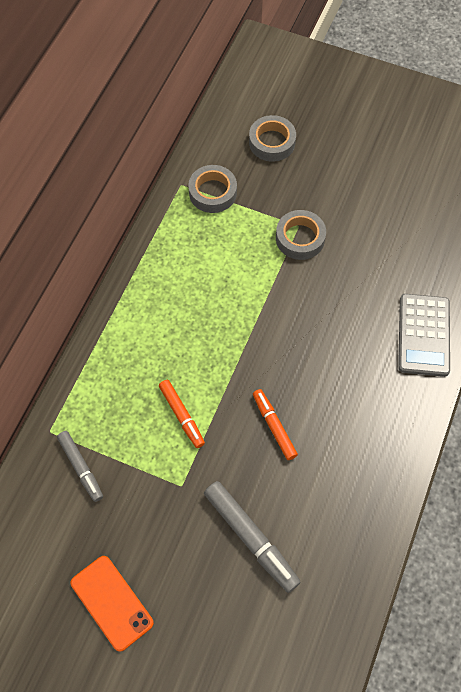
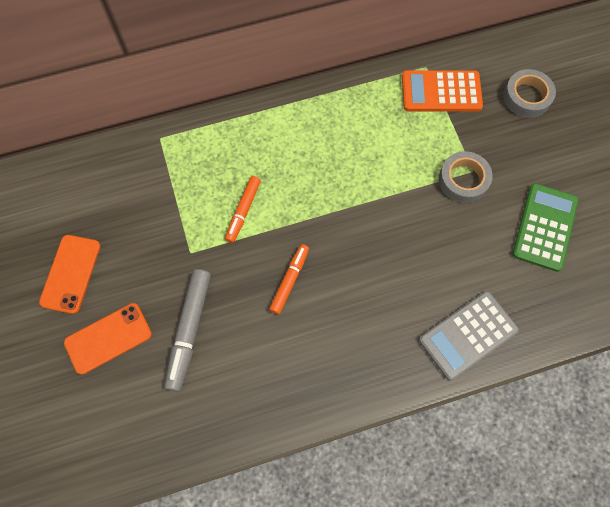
camera: 50 degrees right, 5 degrees up
grey marker [57,431,103,502] -> none
grey tape [188,165,237,213] -> orange calculator [402,70,483,111]
none -> orange phone [64,303,152,374]
none -> green calculator [512,183,579,272]

